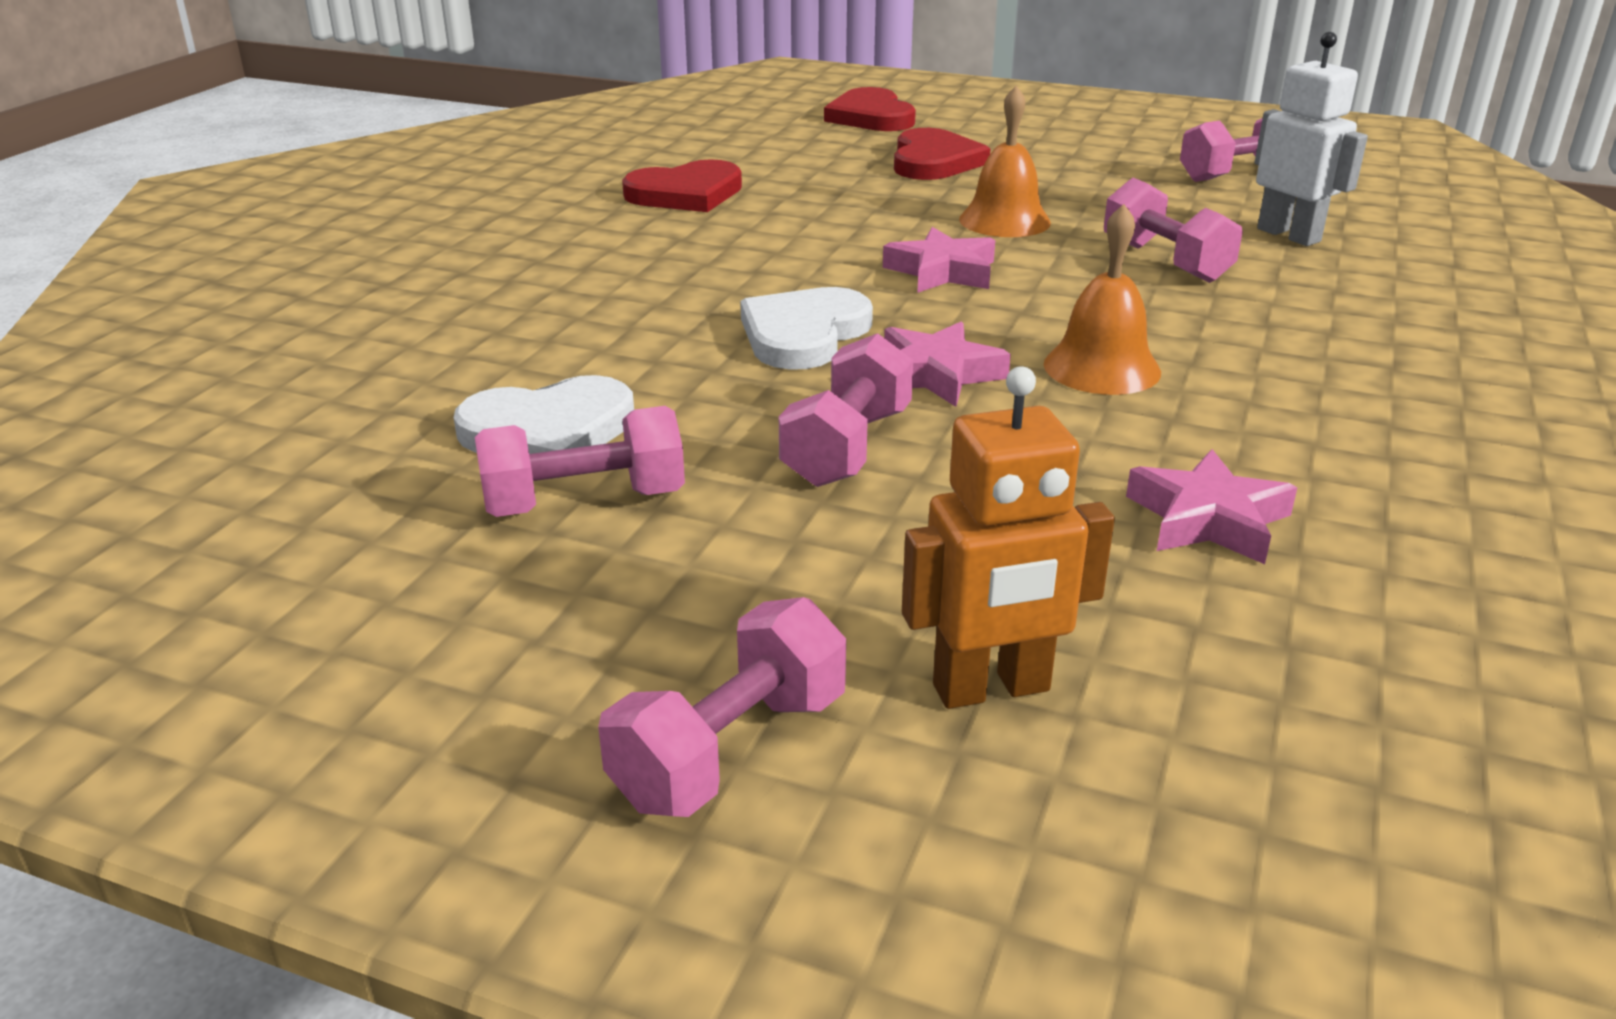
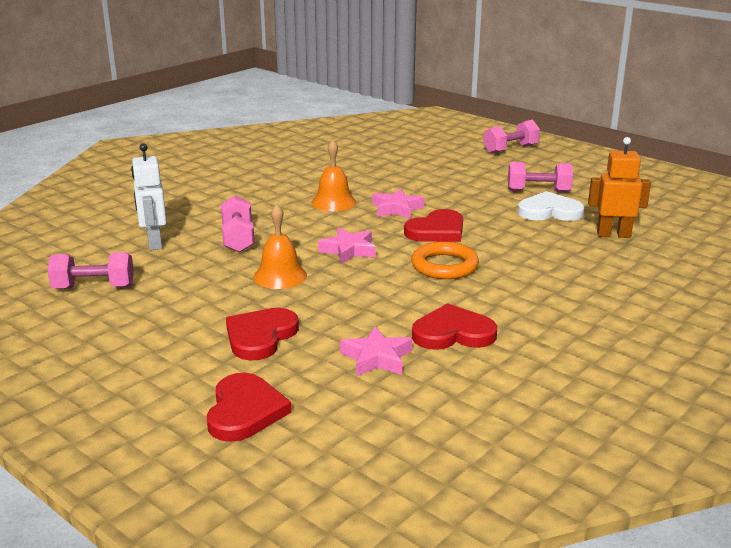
camera: 160 degrees left, 5 degrees down
white heart [740,287,873,370] -> red heart [404,209,463,242]
pink dumbbell [779,333,913,487] -> none
orange robot [902,366,1115,709] -> orange robot moved to [588,137,651,238]
pink star [1126,449,1297,564] -> pink star moved to [340,327,412,376]
none -> orange ring [411,242,479,279]

